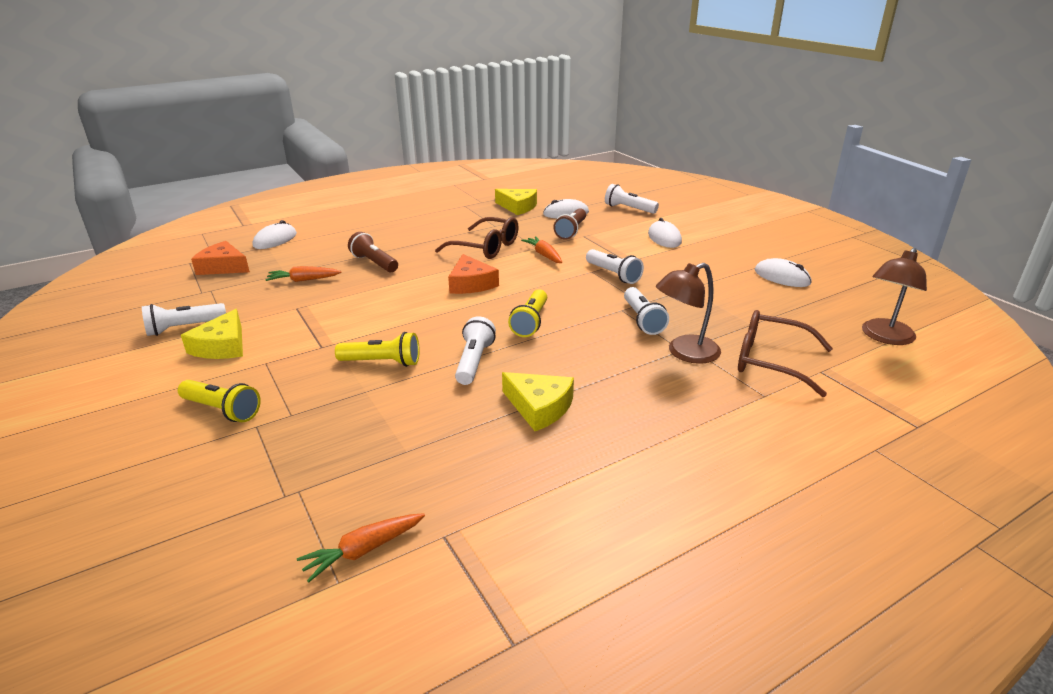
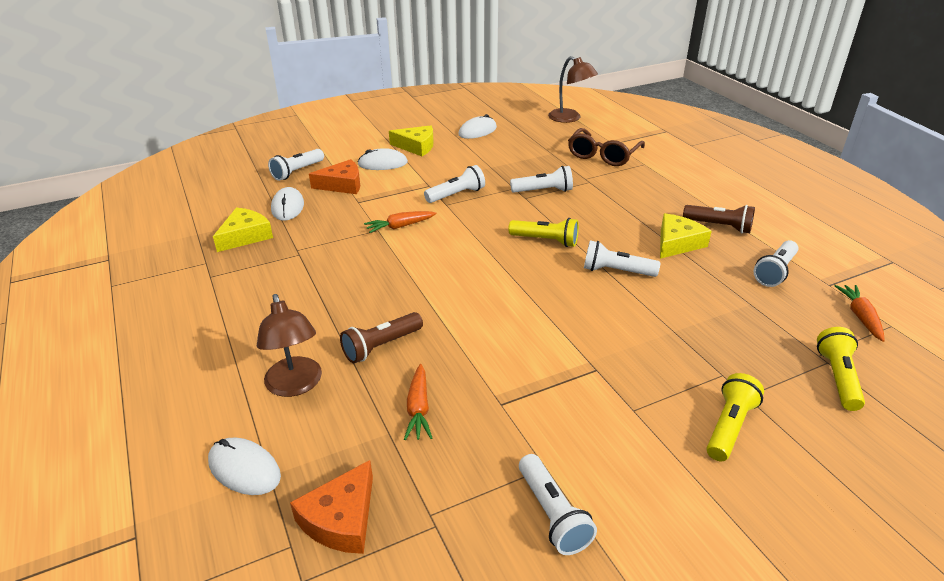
camera: 85 degrees left, 5 degrees up
yellow cheese [181,309,243,359] -> yellow cheese moved to [389,125,434,156]
orange carrot [297,513,425,582] -> orange carrot turned 150 degrees counterclockwise [834,285,885,342]
yellow flashlight [335,332,420,367] -> yellow flashlight moved to [817,327,865,411]
brown glasses [435,217,519,259] -> none
orange cheese [448,254,499,294] -> orange cheese moved to [309,159,360,194]
brown flashlight [554,209,586,239] -> brown flashlight moved to [683,205,755,233]
brown lamp [656,263,721,364] -> brown lamp moved to [257,294,322,397]
none -> white flashlight [754,240,798,287]

